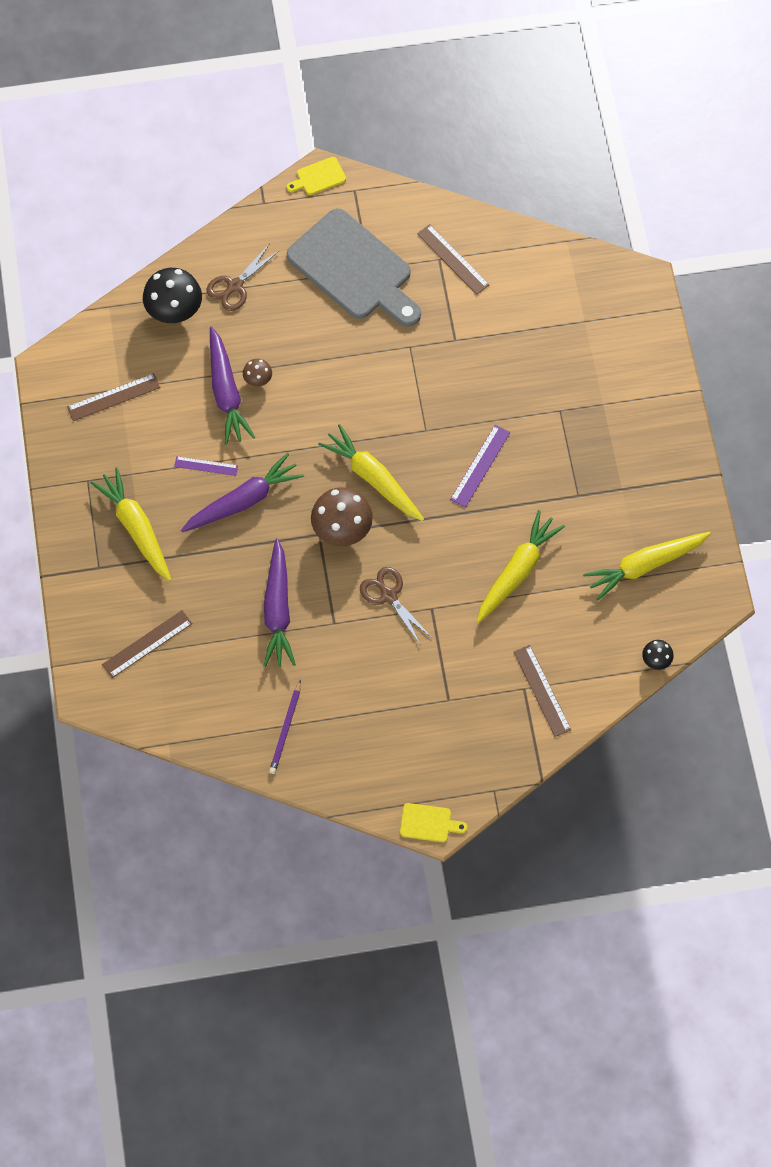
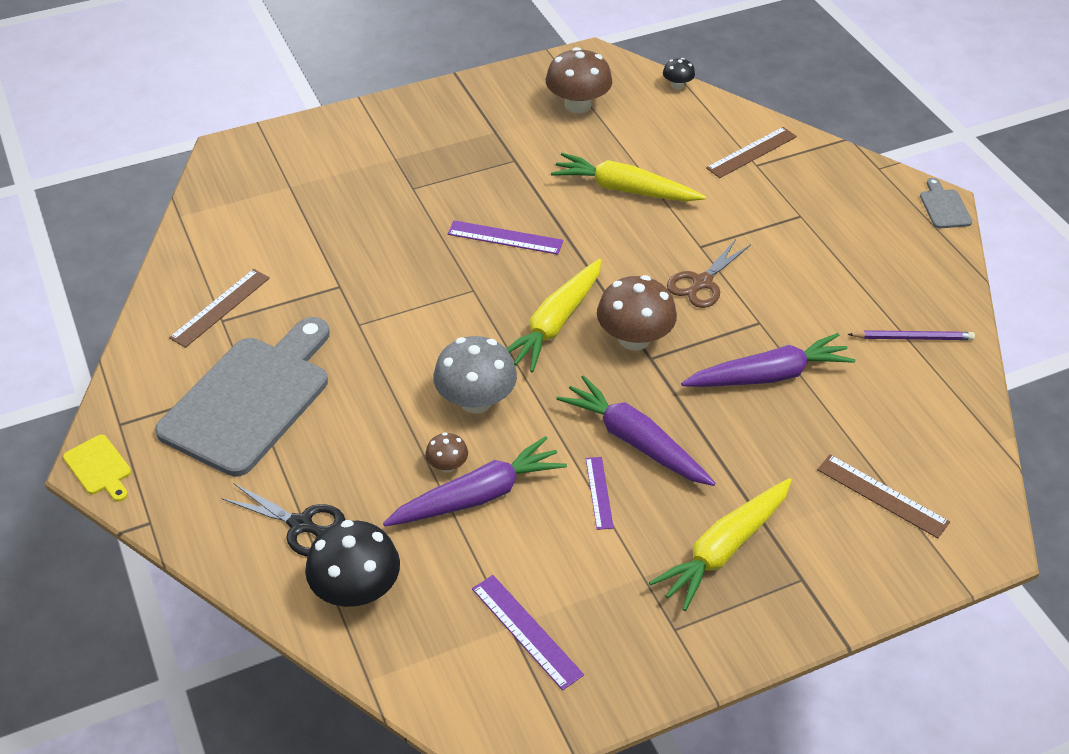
camera: 105 degrees left, 20 degrees down
brown ruler [67,373,161,421] -> purple ruler [472,575,584,690]
brown scissors [206,243,280,311] -> black scissors [222,483,345,556]
yellow cutting board [400,803,467,842] -> grey cutting board [920,178,972,228]
yellow carrot [583,532,711,601] -> brown mushroom [546,47,612,113]
none -> grey mushroom [433,336,517,414]

